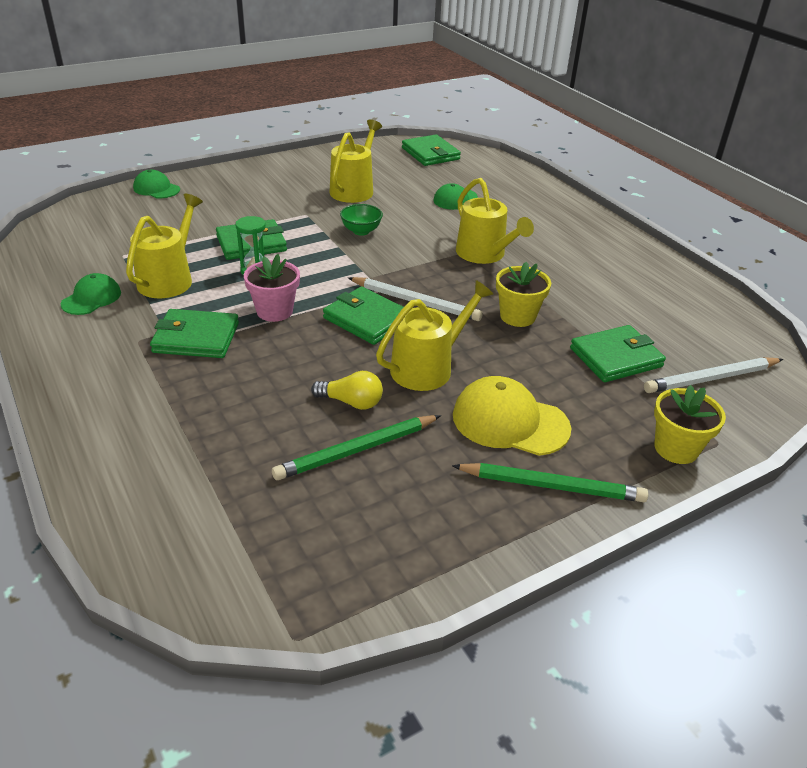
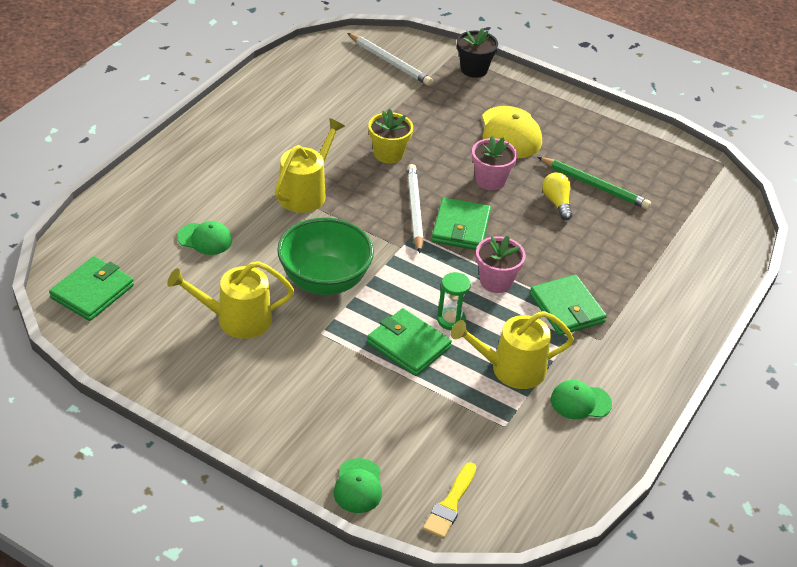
camera: 120 degrees left, 5 degrees up
green bowl [340,204,383,236] -> green bowl [277,218,374,295], size x2.08
yellow watering can [376,280,493,391] -> pink flower pot [472,136,518,190]
green pencil [452,463,648,502] -> none
green wallet [570,325,666,382] -> none
yellow flower pot [654,385,726,464] -> black flower pot [457,28,498,78]
none -> yellow brush [423,462,476,539]

